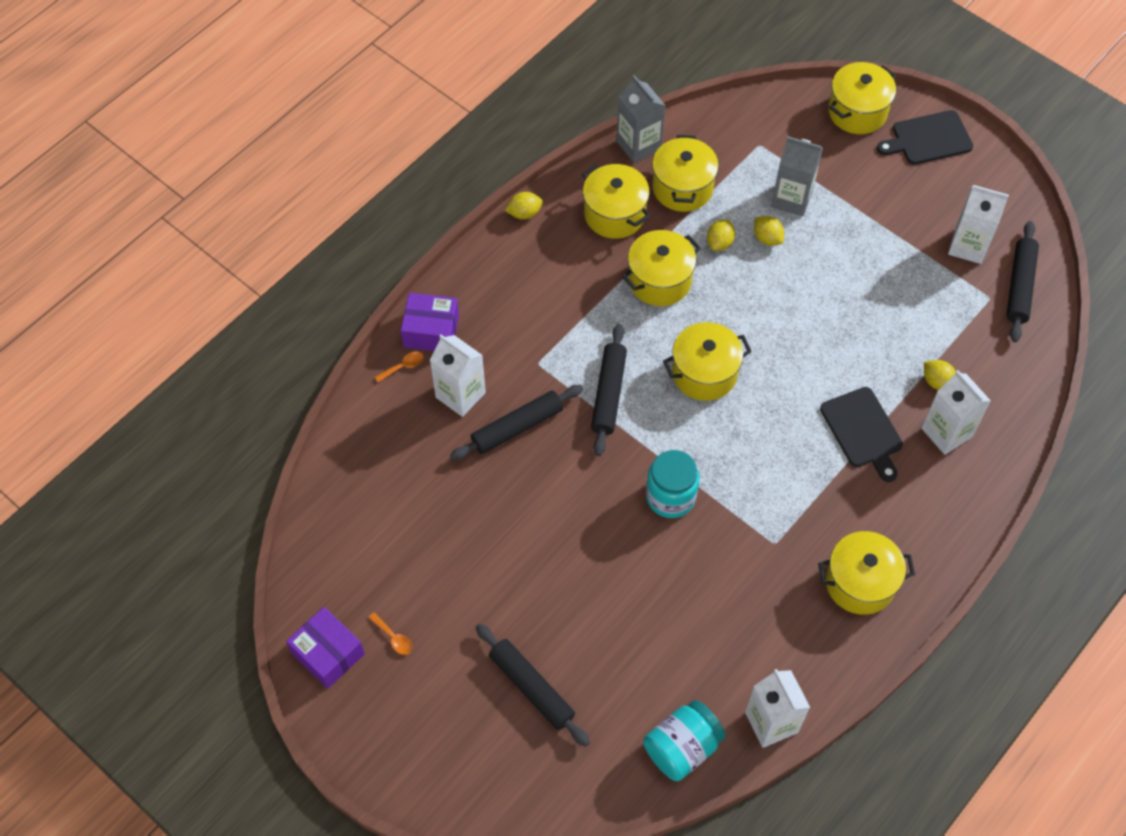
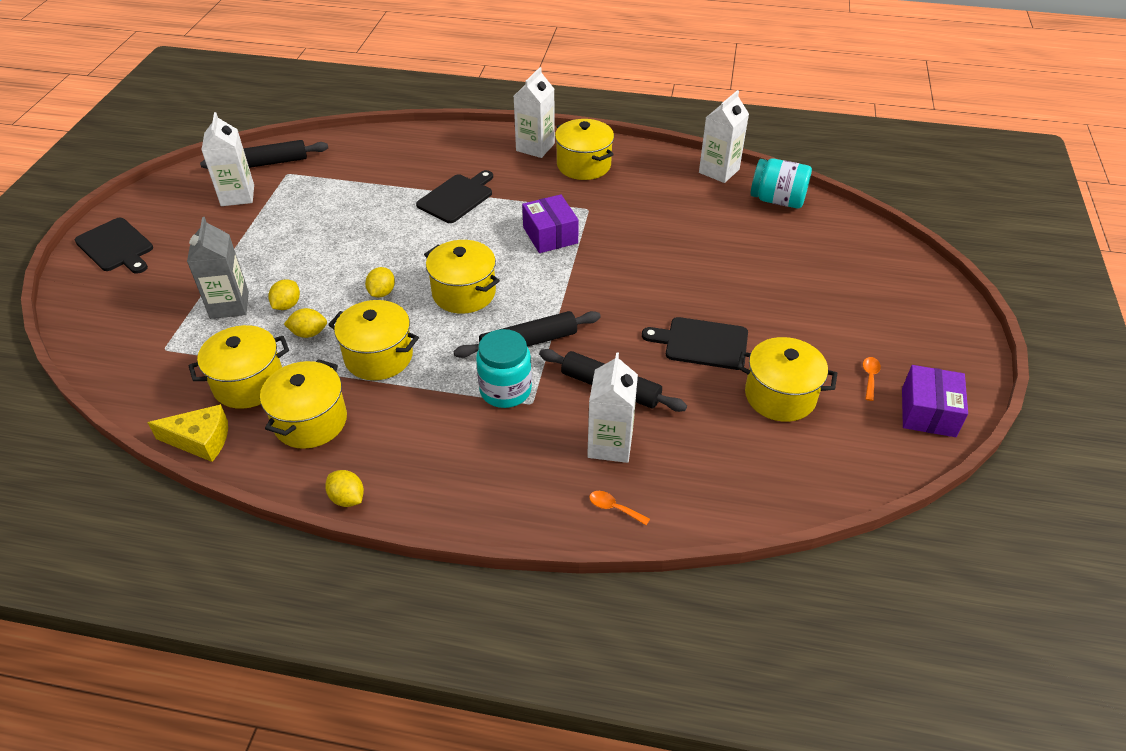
camera: 120 degrees left, 15 degrees down
purple box [401,293,459,351] -> purple box moved to [522,194,579,253]
black rolling pin [476,624,590,747] -> none
grey carton [617,75,666,163] -> yellow cheese [147,404,228,462]
turquoise jar [646,450,700,518] -> turquoise jar moved to [476,329,532,408]
yellow pot [828,62,896,134] -> yellow pot moved to [737,337,837,422]
white carton [922,370,991,455] -> white carton moved to [514,67,555,158]
yellow lemon [924,360,956,390] -> yellow lemon moved to [365,267,395,298]
none -> black cutting board [642,317,748,370]

